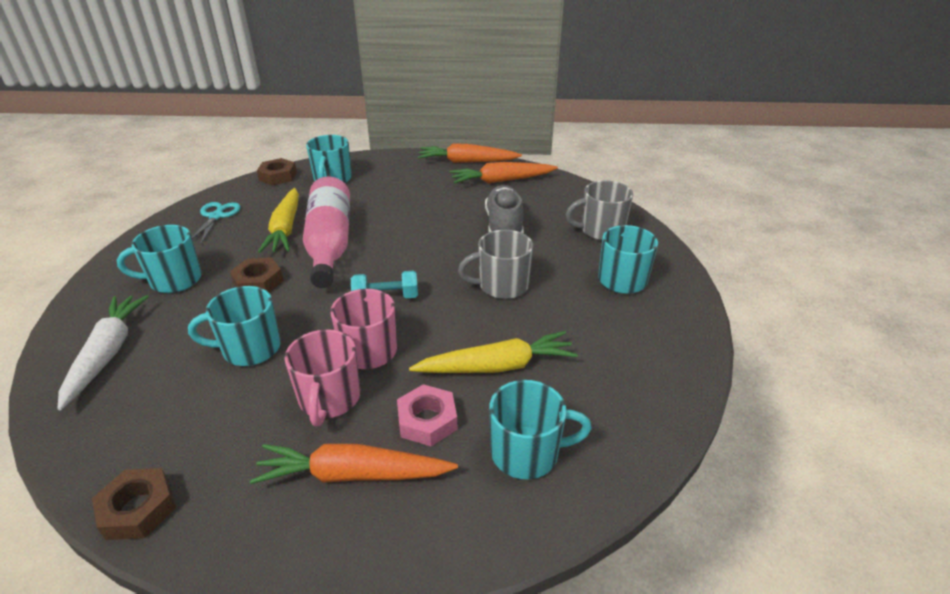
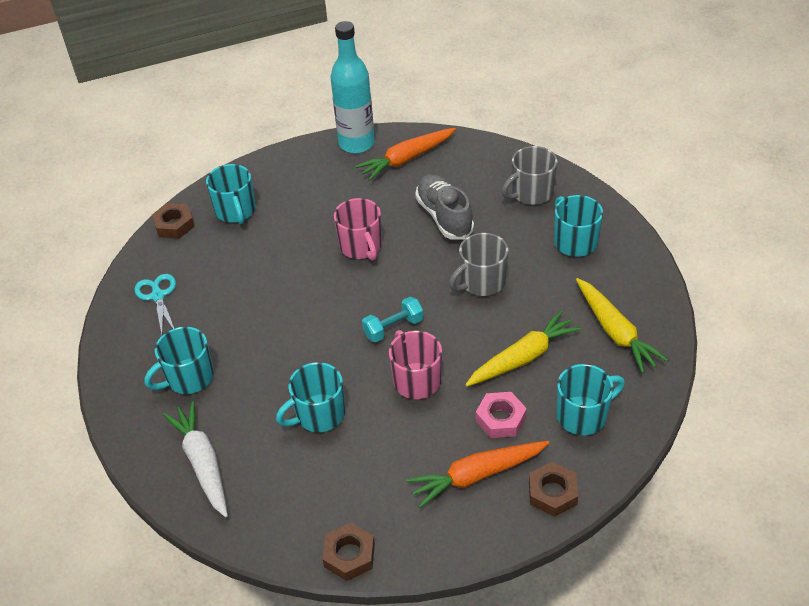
camera: 20 degrees left, 10 degrees up
brown nut [230,257,284,293] -> brown nut moved to [529,462,578,517]
yellow carrot [258,188,299,253] -> yellow carrot moved to [576,278,668,373]
pink mug [284,329,360,426] -> pink mug moved to [334,198,382,261]
pink bottle [303,176,350,288] -> none
orange carrot [418,143,522,163] -> turquoise bottle [331,21,375,153]

